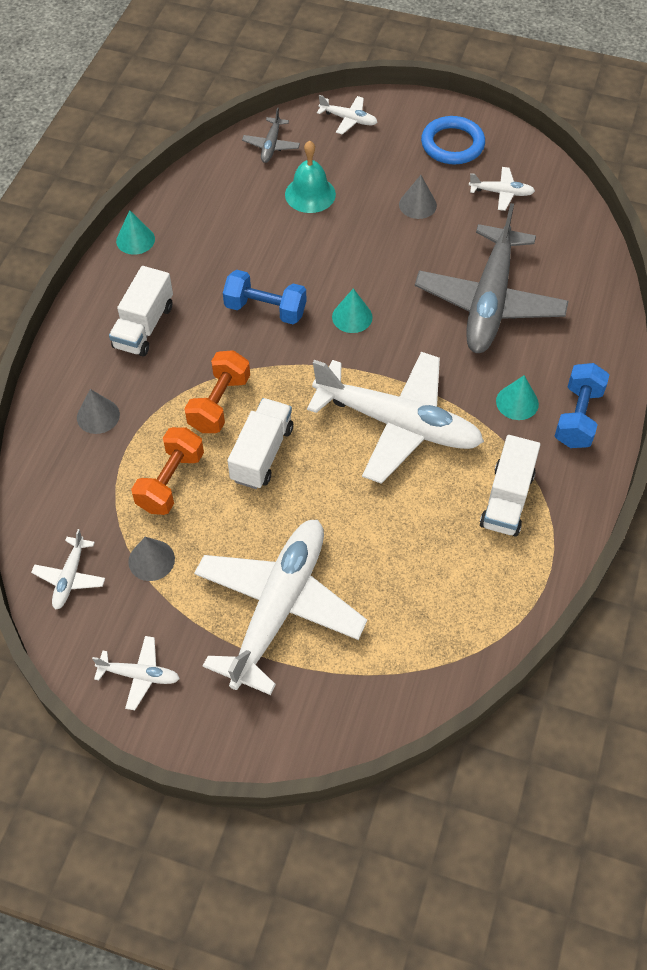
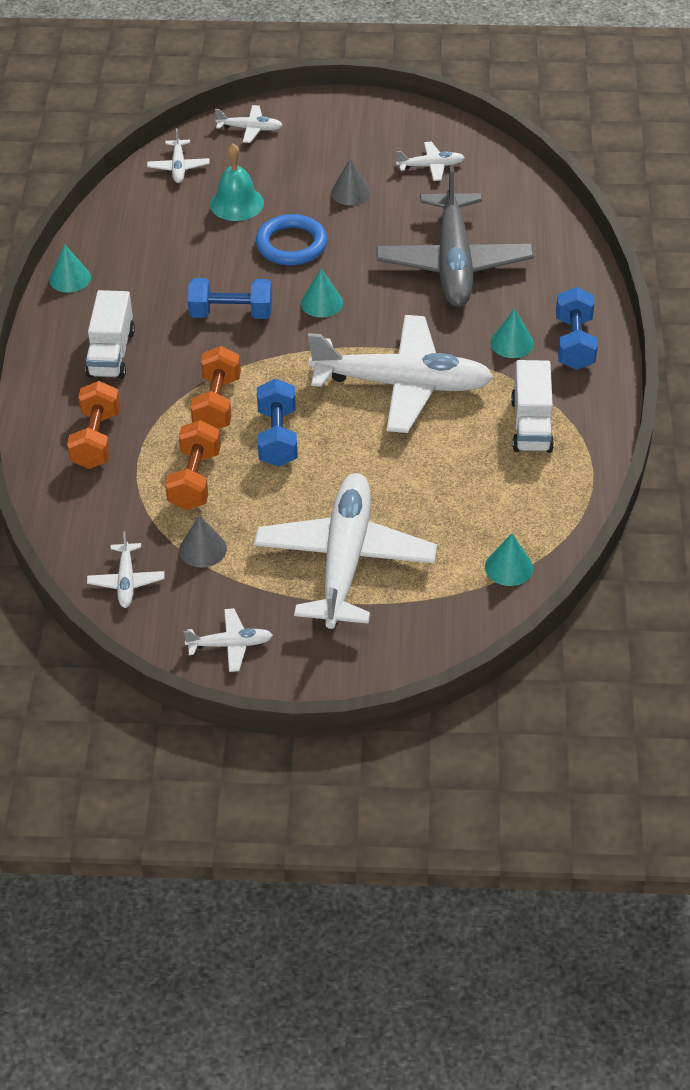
camera: 15 degrees left, 10 degrees down
grey cone [77,389,120,434] -> orange dumbbell [67,381,120,469]
white truck [227,398,293,489] -> blue dumbbell [257,379,298,467]
grey plane [242,108,300,163] -> white plane [147,128,210,183]
blue ring [421,116,485,164] -> blue ring moved to [256,214,327,265]
none -> turquoise cone [485,534,533,586]

